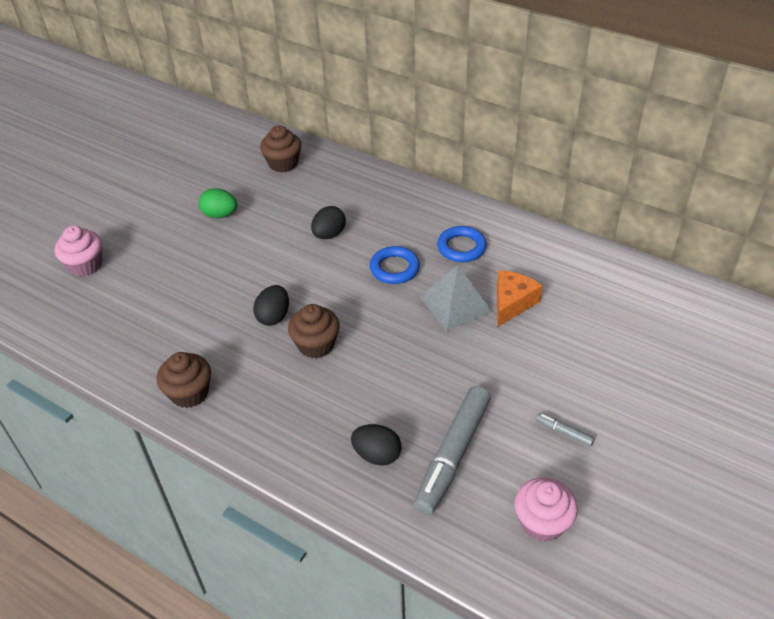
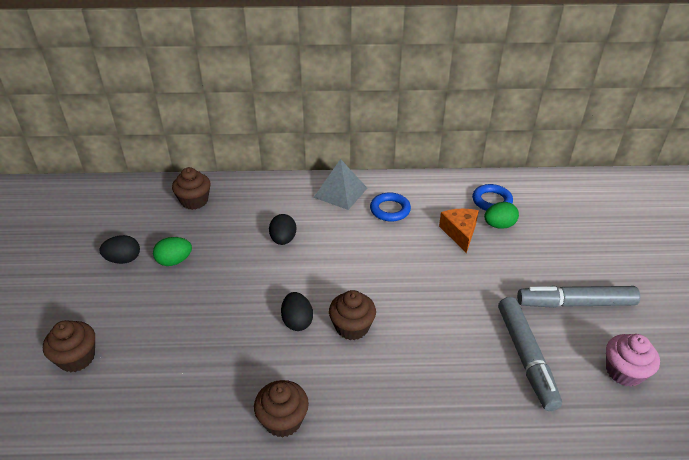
camera: 35 degrees left, 5 degrees down
pink cupcake [55,226,102,276] -> brown cupcake [43,320,95,372]
black egg [351,424,402,466] -> black egg moved to [99,235,140,264]
blue ring [370,246,420,284] -> blue ring moved to [472,184,513,211]
grey pyramid [420,265,492,331] -> grey pyramid moved to [314,159,367,210]
grey marker [536,413,595,446] -> grey marker [517,286,640,308], size x2.44
none -> green egg [484,202,519,229]

